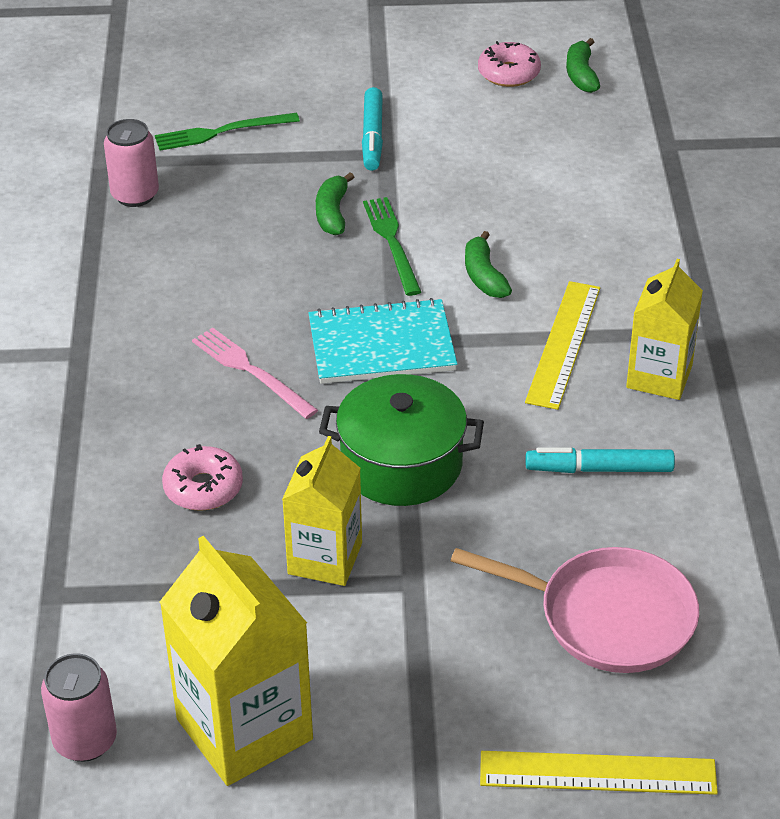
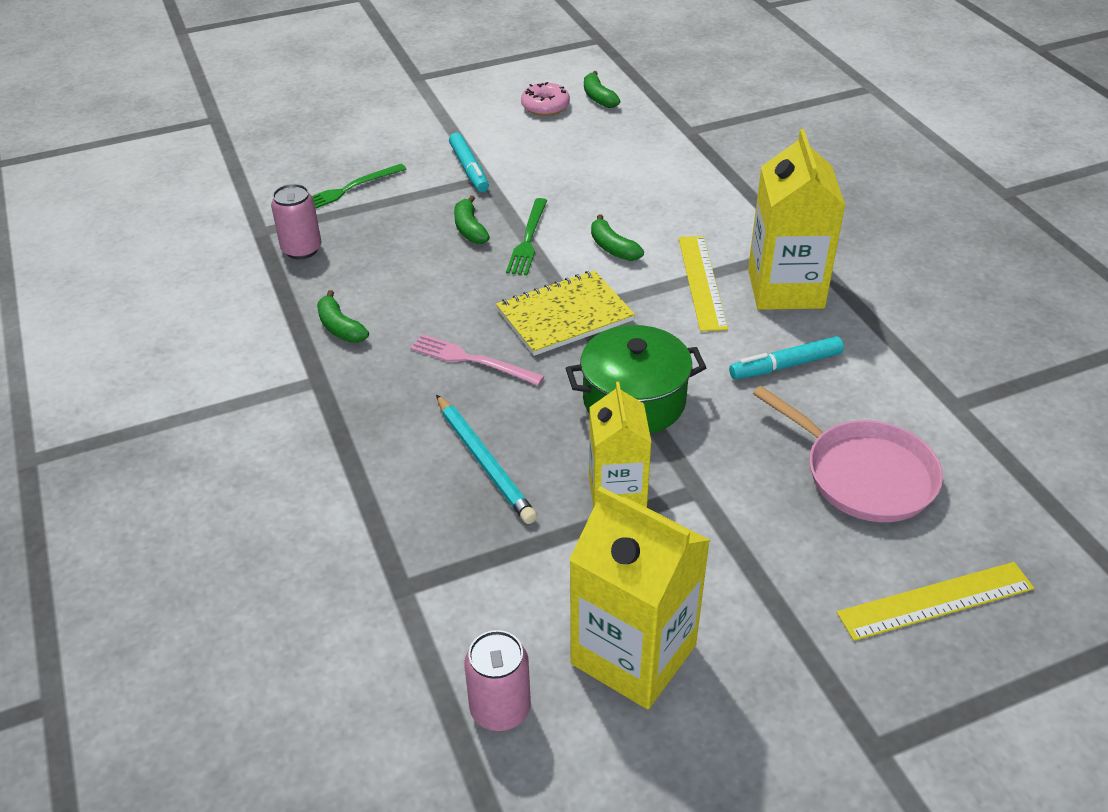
camera: 20 degrees left, 0 degrees up
pink donut [162,444,243,511] -> turquoise pencil [436,395,537,524]
turquoise notebook [308,298,457,384] -> yellow notebook [496,270,635,356]
green fork [363,197,421,296] -> green fork turned 135 degrees counterclockwise [506,198,547,275]
pink pan [451,547,699,673] -> pink pan turned 45 degrees clockwise [753,386,943,522]
yellow carton [626,259,703,400] -> yellow carton [748,129,846,310], size x1.54
none -> green banana [317,290,369,343]

